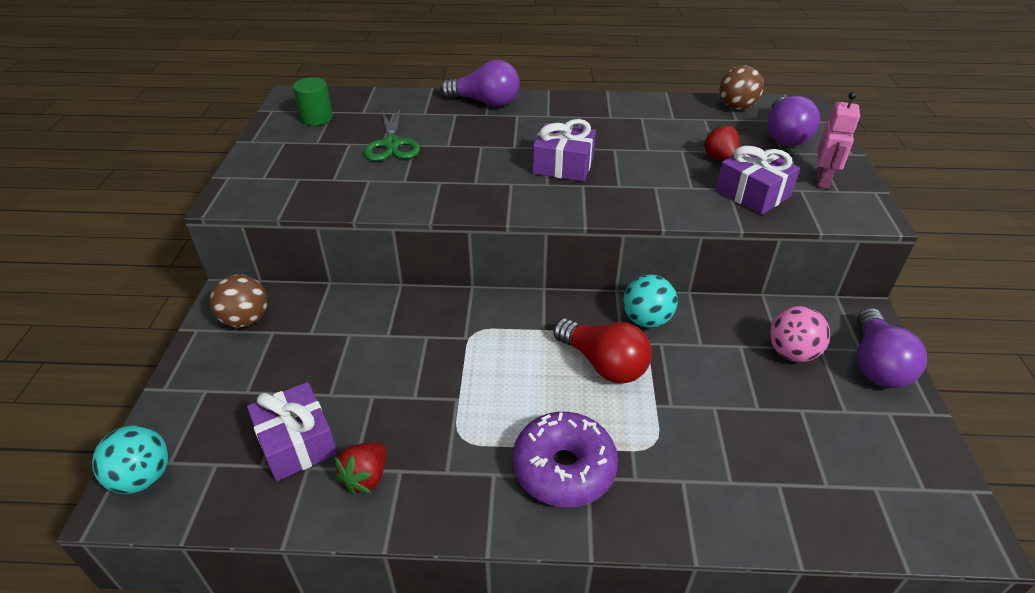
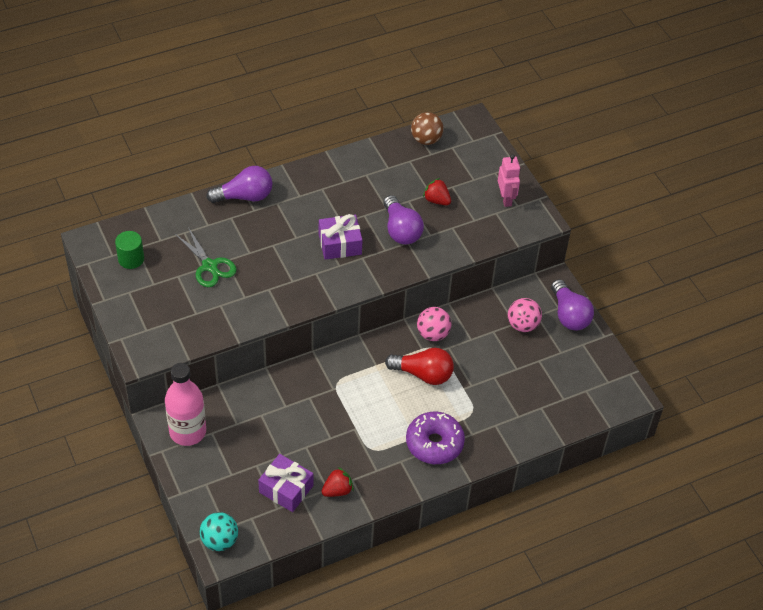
camera: 30 degrees left, 10 degrees up
brown ball [210,274,267,328] -> pink bottle [165,363,206,446]
red strawberry [334,442,386,494] -> red strawberry turned 120 degrees counterclockwise [321,467,354,497]
turquoise ball [623,274,677,328] -> pink ball [417,307,452,341]
purple gift [716,145,800,215] -> none
purple light bulb [767,96,820,146] -> purple light bulb moved to [383,195,424,244]

